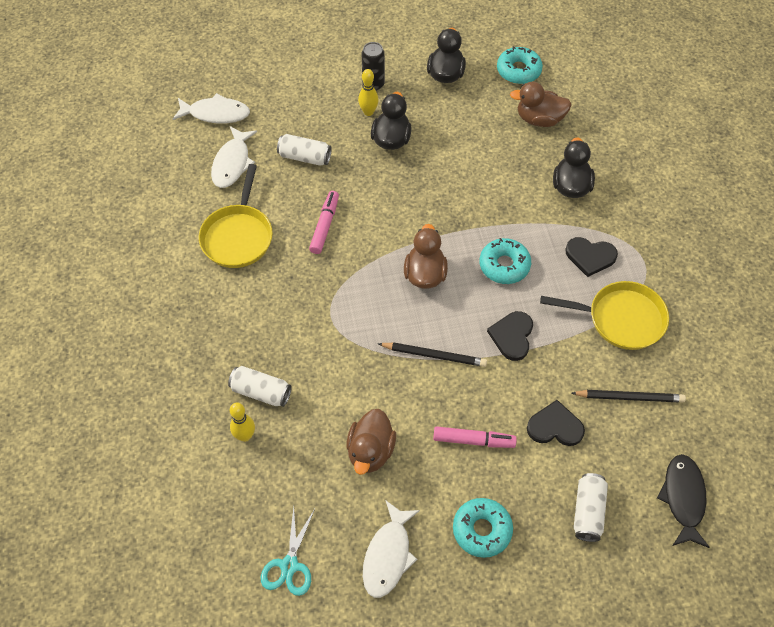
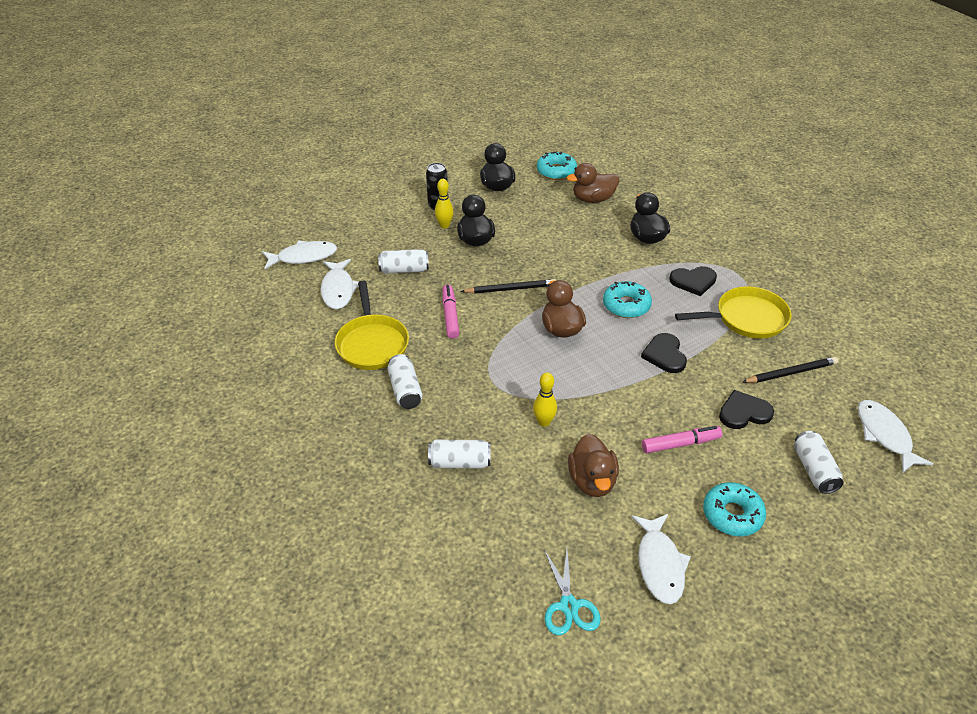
camera: 20 degrees left, 15 degrees down
yellow bowling pin [230,403,255,442] -> yellow bowling pin moved to [533,372,557,427]
black pencil [378,342,487,367] -> black pencil moved to [461,279,556,294]
black fish [657,454,710,548] -> white fish [857,400,933,473]
none -> white can [387,354,423,409]

